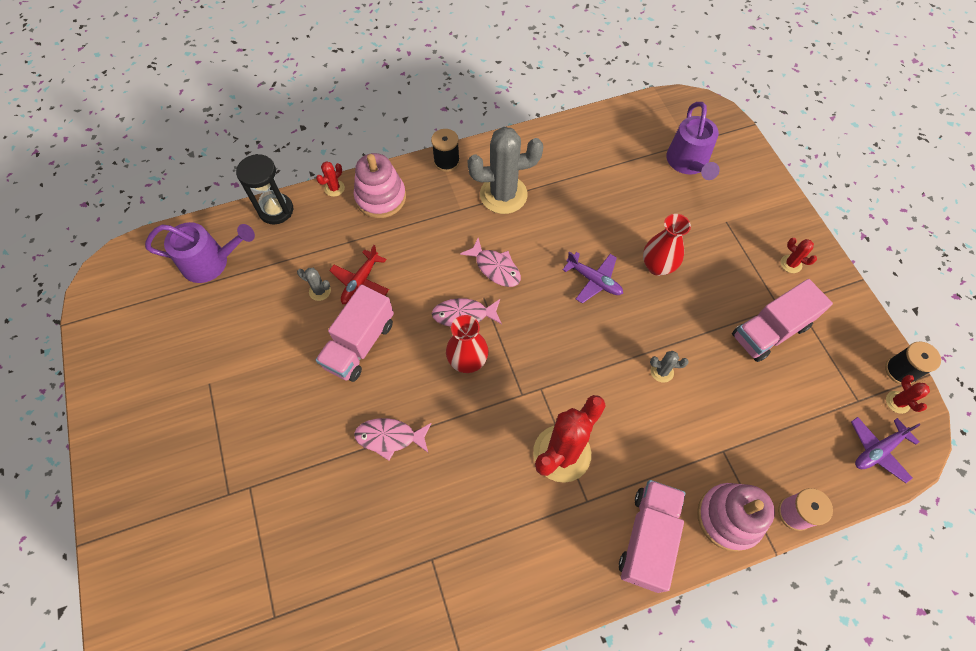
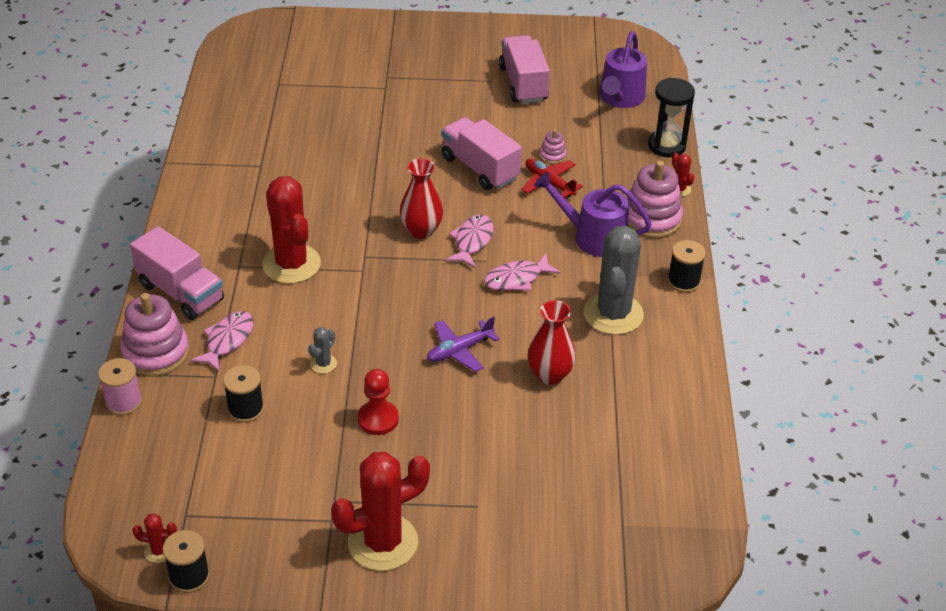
camera: 110 degrees right, 20 degrees down
grey cactus [297,268,331,301] -> pink stacking toy [540,129,566,164]
pink fish [354,418,431,460] -> pink fish moved to [190,311,254,372]
red vase [643,214,691,276] -> red vase moved to [528,300,576,385]
purple watering can [666,102,720,180] -> purple watering can moved to [534,172,652,257]
pink truck [732,279,833,362] -> pink truck moved to [499,35,550,104]
red cactus [780,238,817,273] -> red cactus [331,452,430,571], size x2.35
purple plane [851,417,920,483] -> none
none -> black spool [223,365,264,423]
none -> red pawn [358,369,399,435]

